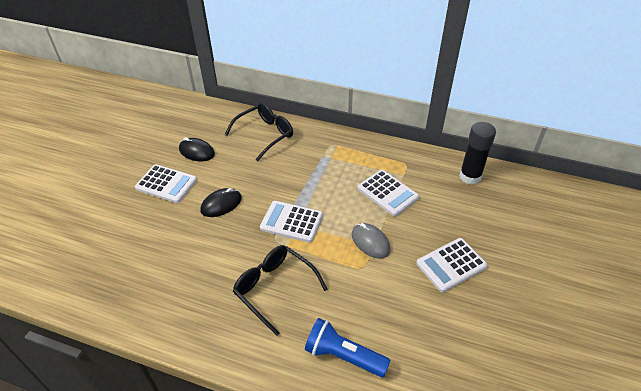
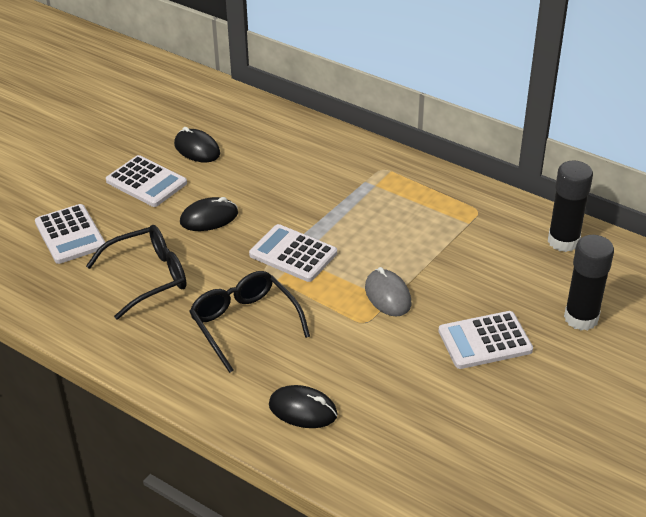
camera: 15 degrees right, 5 degrees down
black glasses [225,103,293,161] -> black glasses moved to [86,225,187,320]
blue flashlight [305,318,390,377] -> black mouse [269,385,338,428]
white calculator [358,170,419,216] -> white calculator moved to [35,204,105,264]
none -> black glue stick [564,235,614,330]

